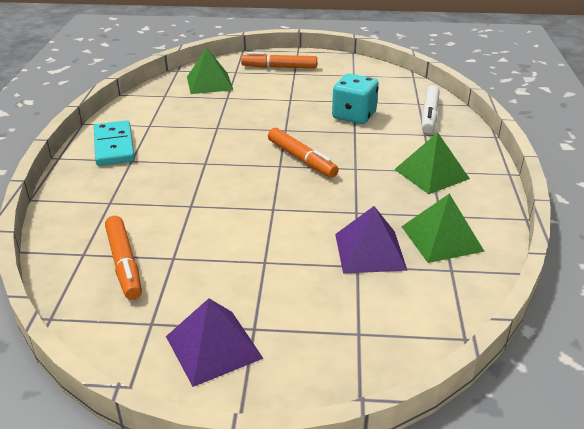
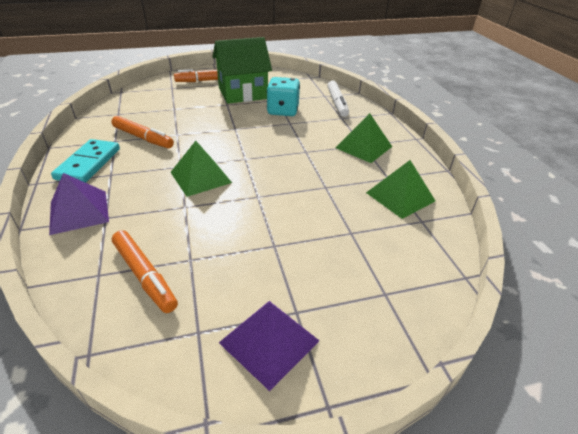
camera: 20 degrees left, 5 degrees up
turquoise domino [94,120,135,166] -> turquoise domino turned 45 degrees clockwise [51,139,120,183]
green pyramid [187,48,233,94] -> green pyramid moved to [171,141,232,197]
orange marker [268,128,339,178] -> orange marker moved to [111,116,174,148]
purple pyramid [335,206,407,274] -> purple pyramid moved to [49,173,109,235]
none -> green house [213,37,272,104]

